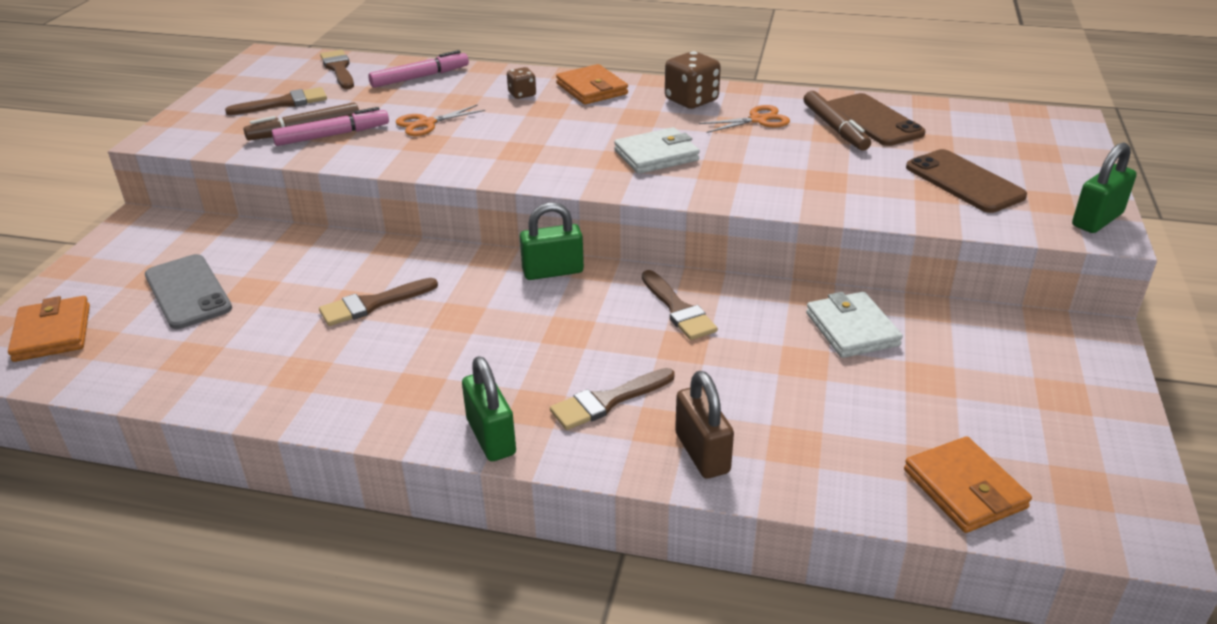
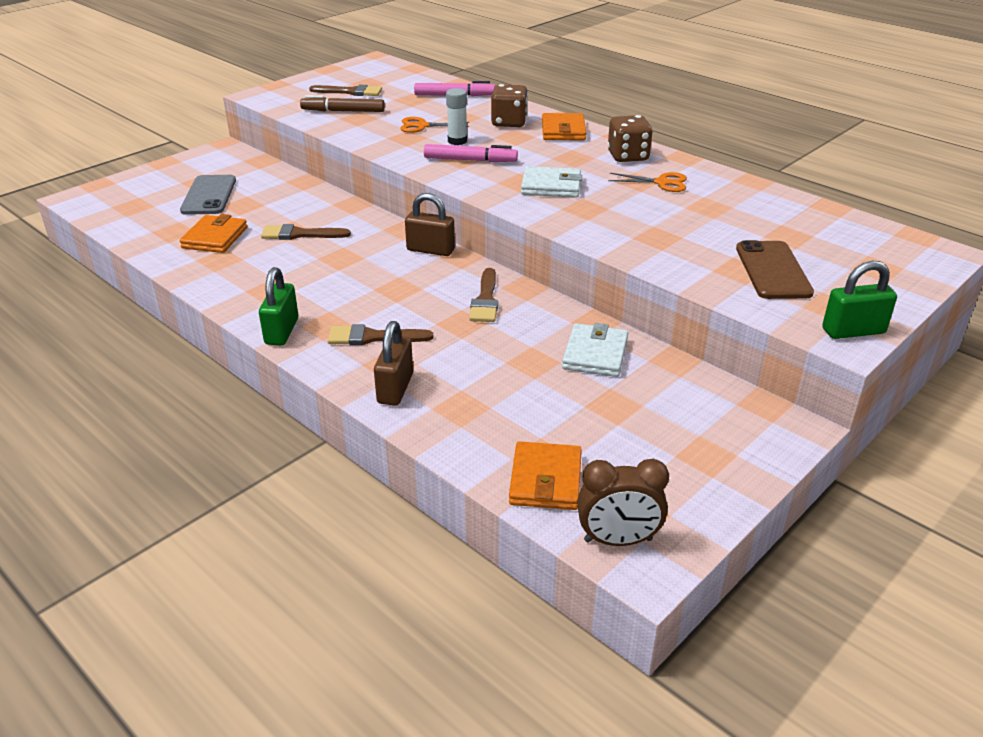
camera: 30 degrees right, 0 degrees up
orange wallet [8,296,90,362] -> orange wallet moved to [180,214,247,253]
pink marker [272,107,389,146] -> pink marker moved to [424,144,518,162]
brown brush [320,50,354,89] -> none
brown dice [507,67,536,99] -> brown dice [491,84,528,127], size x1.76
green padlock [520,202,584,280] -> brown padlock [405,193,455,256]
brown marker [804,91,871,151] -> none
brown phone [828,93,926,146] -> none
none -> white glue stick [446,88,467,145]
none -> brown clock [577,459,669,546]

